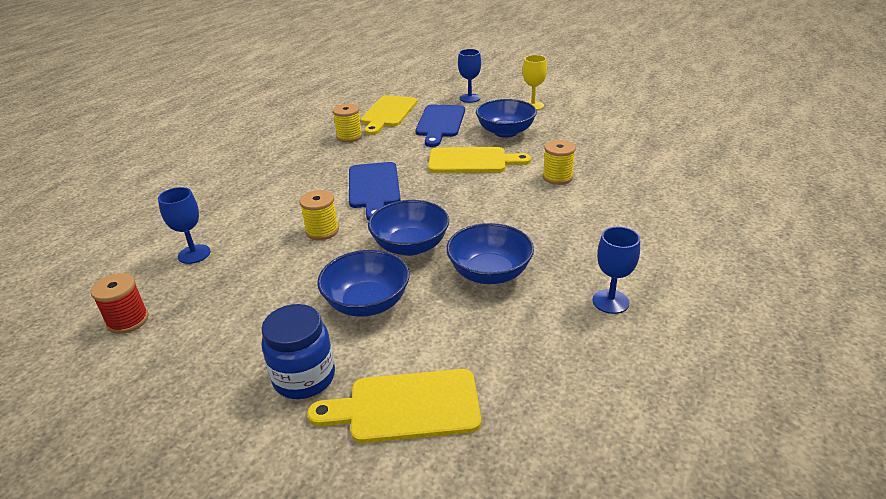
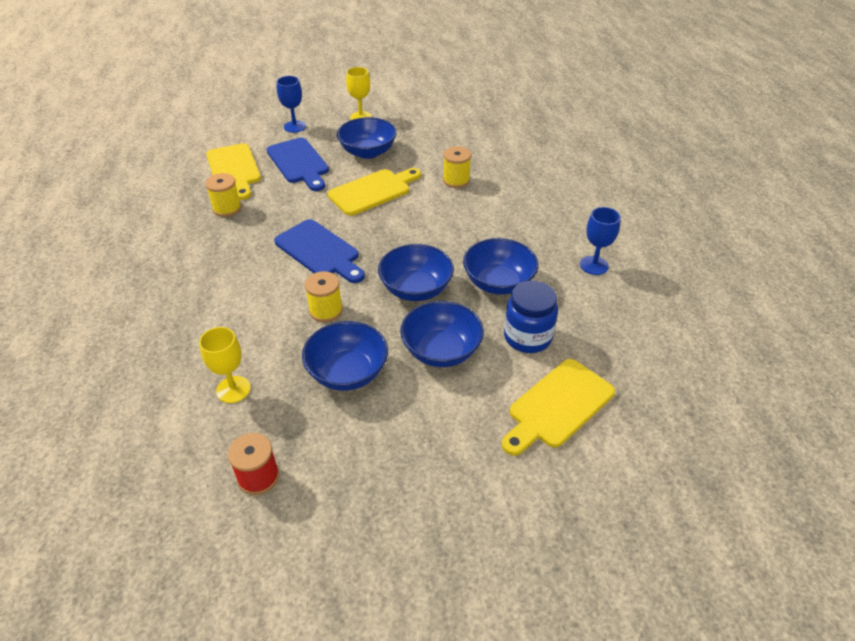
camera: 40 degrees left, 10 degrees up
blue goblet [158,187,211,264] -> yellow goblet [199,327,251,403]
blue jar [261,304,335,399] -> blue jar moved to [504,281,558,353]
none -> blue bowl [302,321,388,391]

